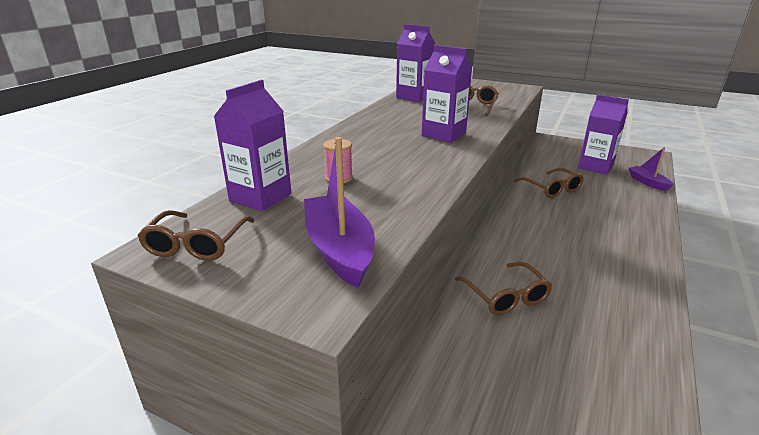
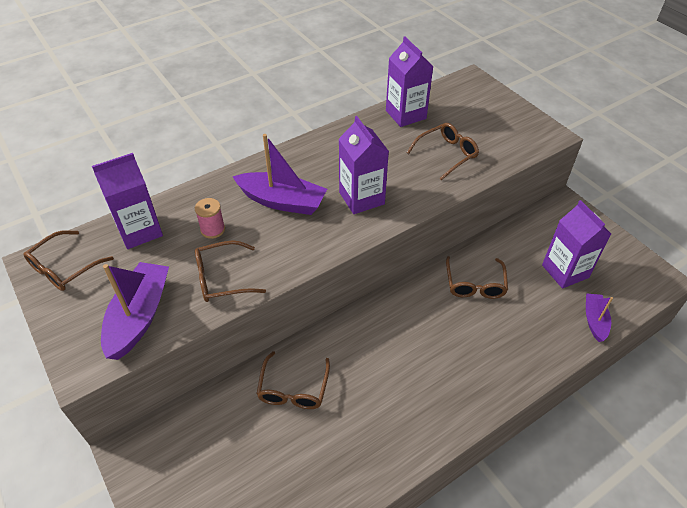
camera: 30 degrees right, 20 degrees up
none -> brown glasses [195,240,266,302]
none -> purple boat [233,134,327,215]

